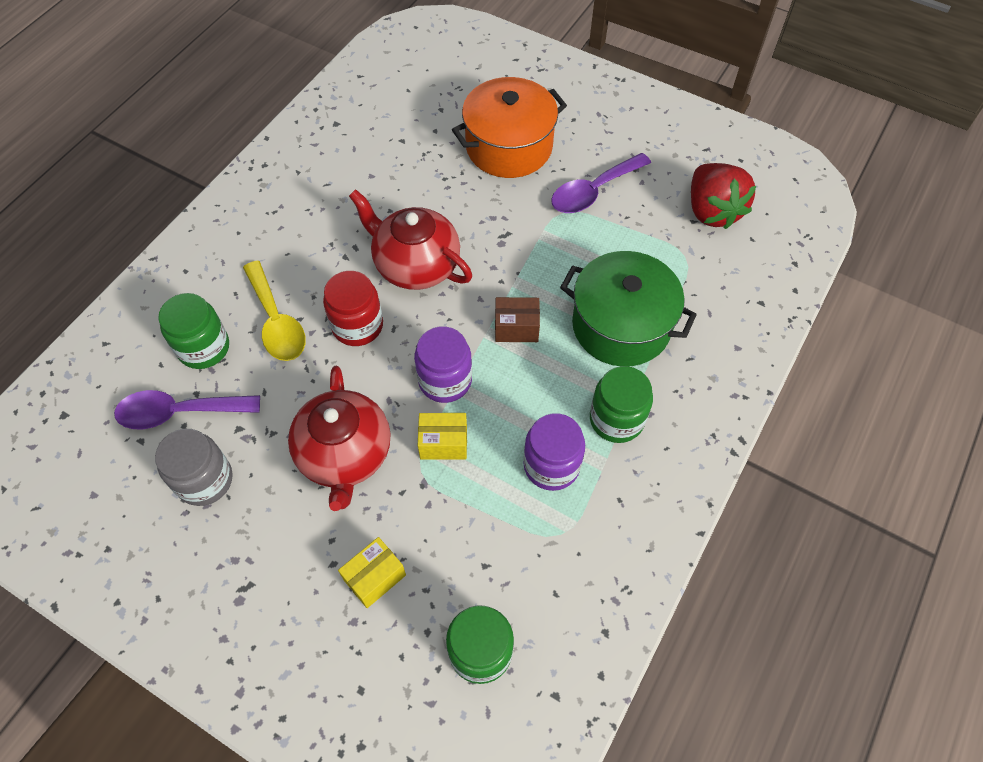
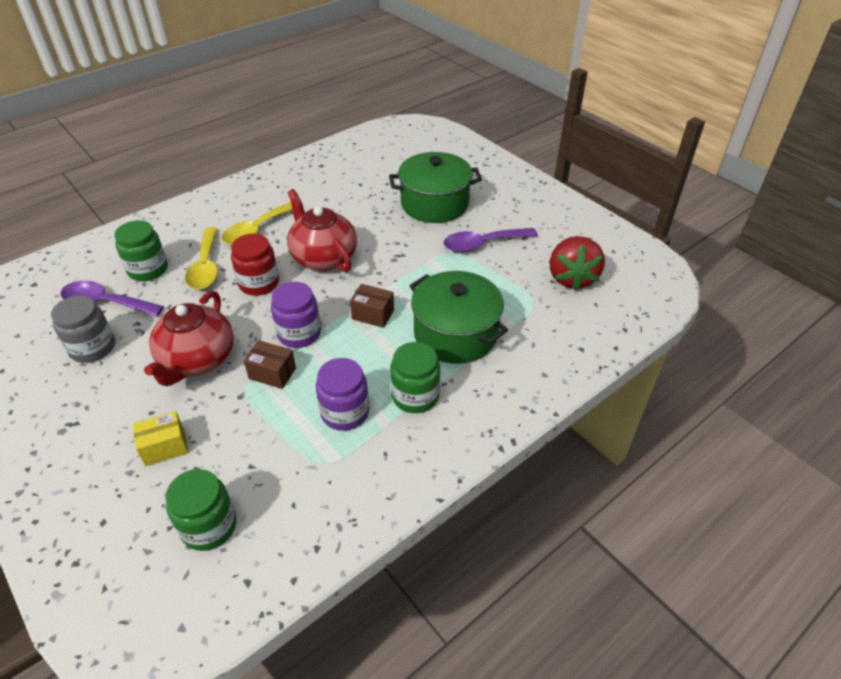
camera: 20 degrees right, 15 degrees down
yellow box [418,413,467,460] -> brown box [244,340,296,389]
orange pot [452,77,567,178] -> green pot [389,152,482,223]
none -> yellow spoon [221,202,292,245]

